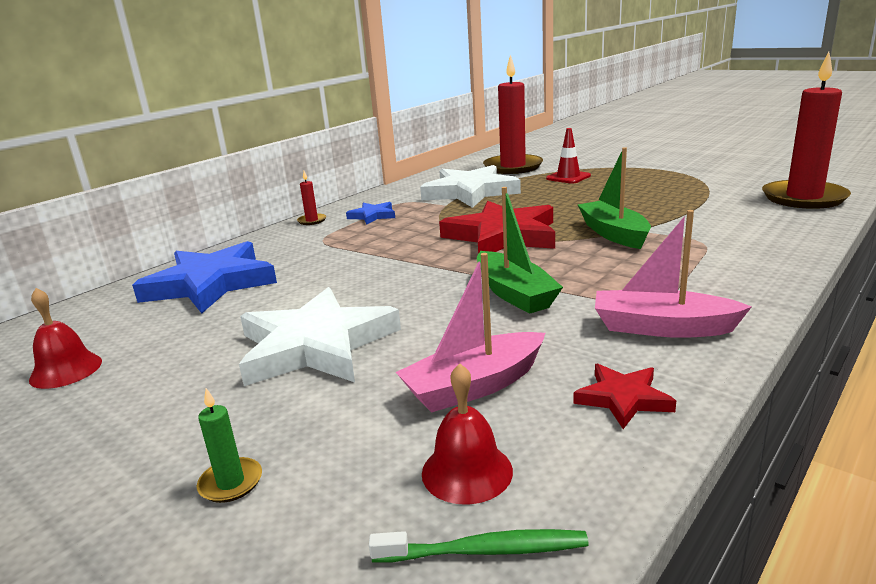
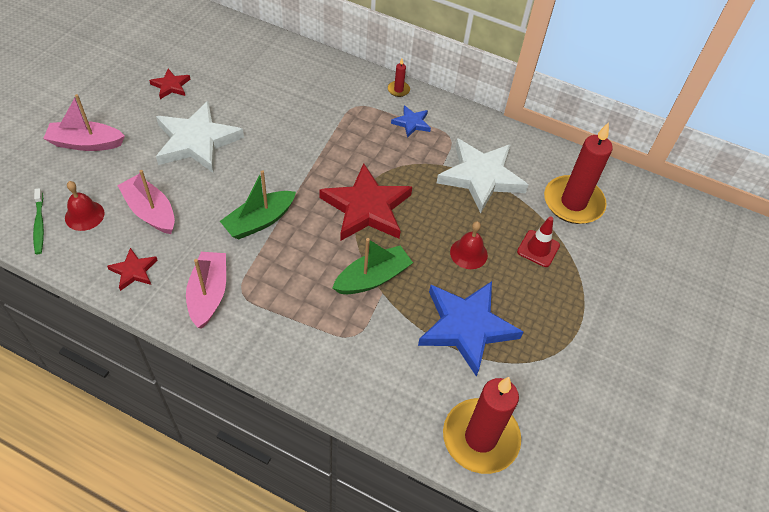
camera: 70 degrees right, 30 degrees up
red bell [29,288,102,389] -> red bell moved to [450,221,488,269]
blue star [132,241,277,313] -> blue star moved to [418,281,523,377]
green candle [197,388,262,503] -> pink boat [43,94,125,151]
none -> red star [149,69,190,99]

